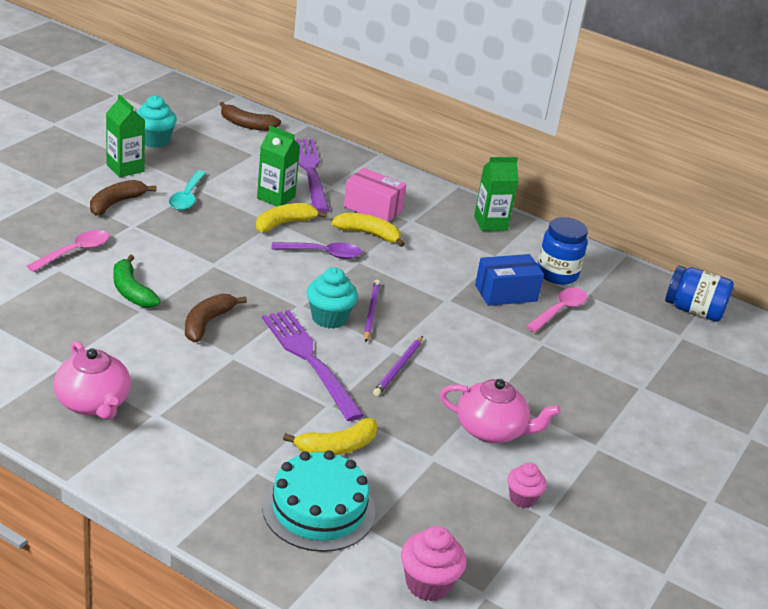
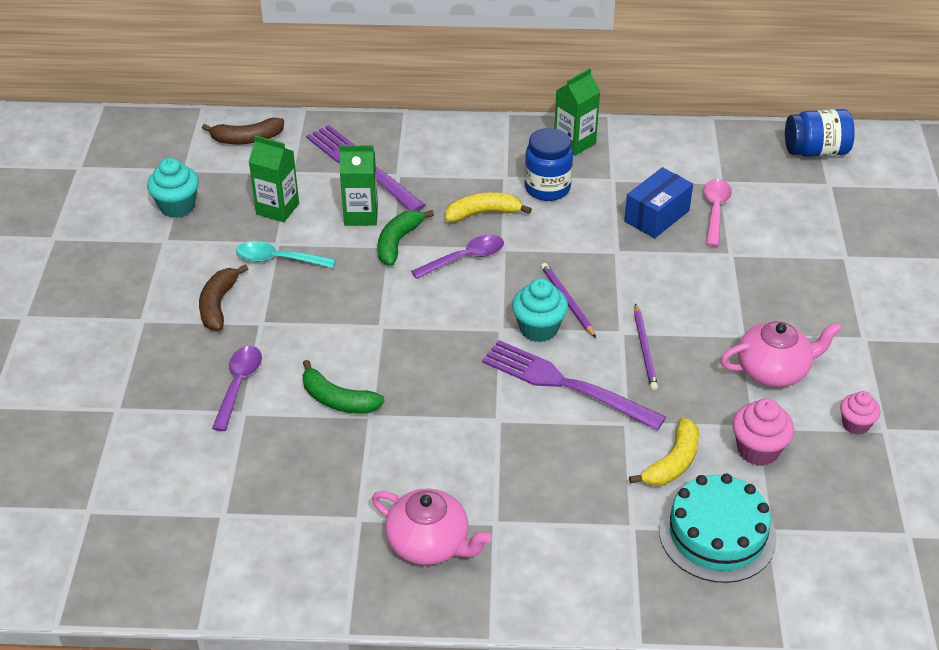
camera: 25 degrees left, 10 degrees up
pink spoon [27,230,109,272] -> purple spoon [212,346,262,431]
green carton [106,94,145,177] -> green carton moved to [249,135,299,222]
turquoise spoon [169,170,206,210] -> turquoise spoon turned 120 degrees clockwise [236,241,336,268]
brown banana [185,294,247,342] -> none
yellow banana [256,203,327,233] -> green banana [378,210,434,266]
pink box [344,168,406,222] -> none
pink cupcake [401,526,466,601] -> pink cupcake moved to [733,398,794,466]
blue jar [538,217,588,285] -> blue jar moved to [525,128,573,201]

